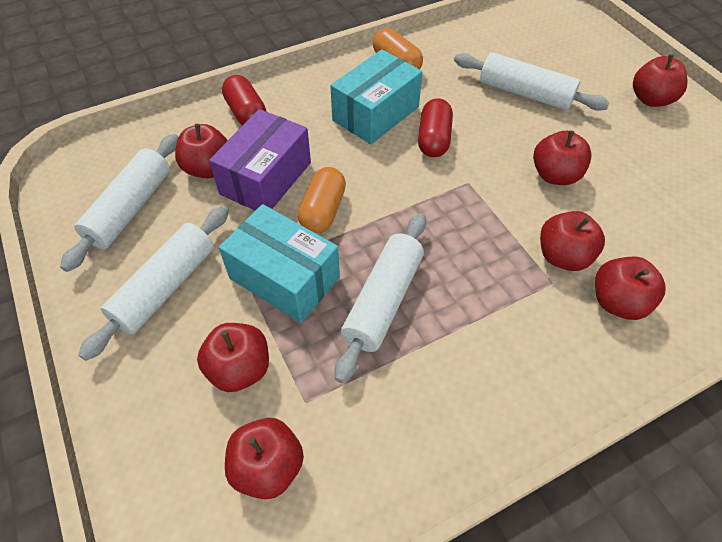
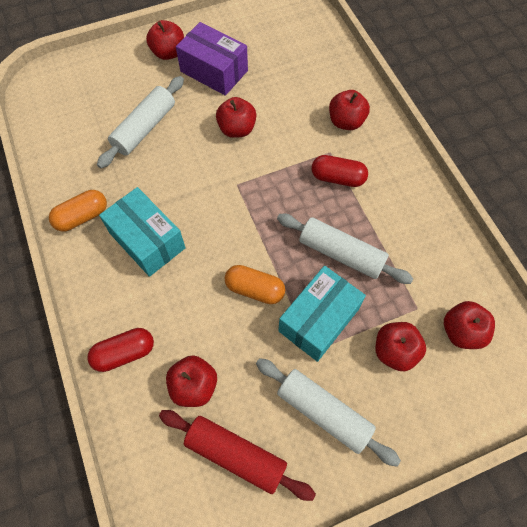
camera: 85 degrees left, 10 degrees up
white rolling pin [60,134,179,272] -> red rolling pin [159,410,316,501]
purple box [209,109,311,211] -> purple box moved to [176,22,248,96]
red capsule [418,98,453,157] -> red capsule moved to [311,155,368,187]
red apple [540,211,605,271] -> none

